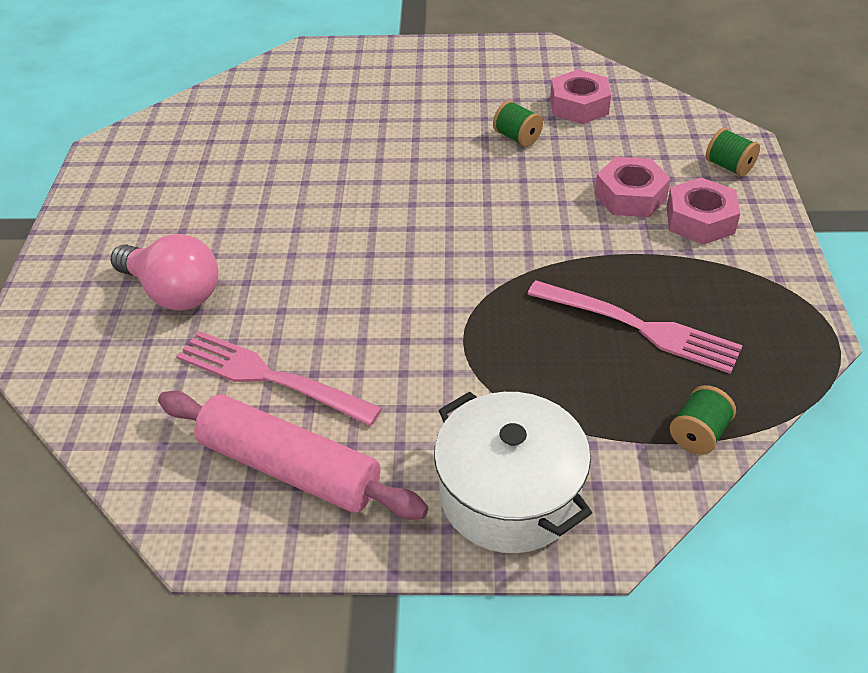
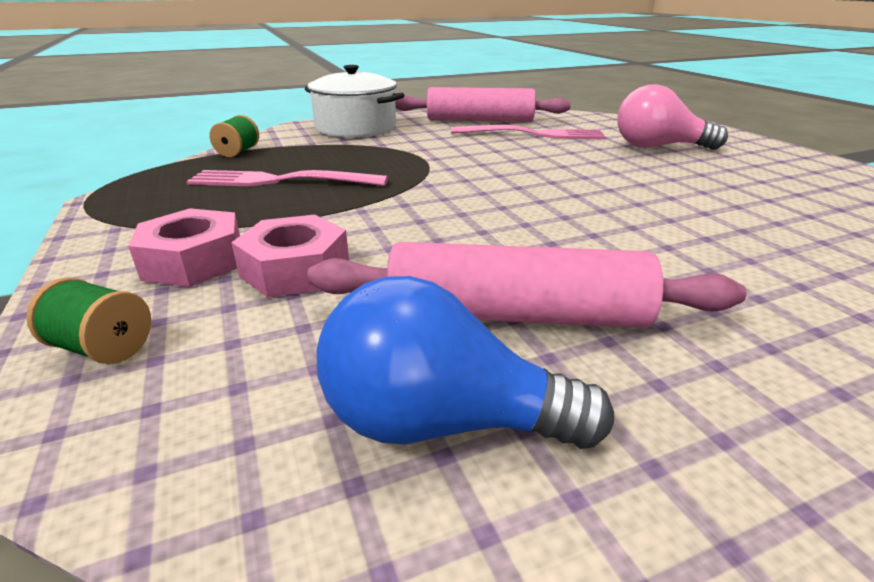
camera: 155 degrees right, 15 degrees down
green spool [493,100,543,147] -> pink rolling pin [307,242,746,328]
pink nut [550,70,611,124] -> blue light bulb [316,276,614,449]

